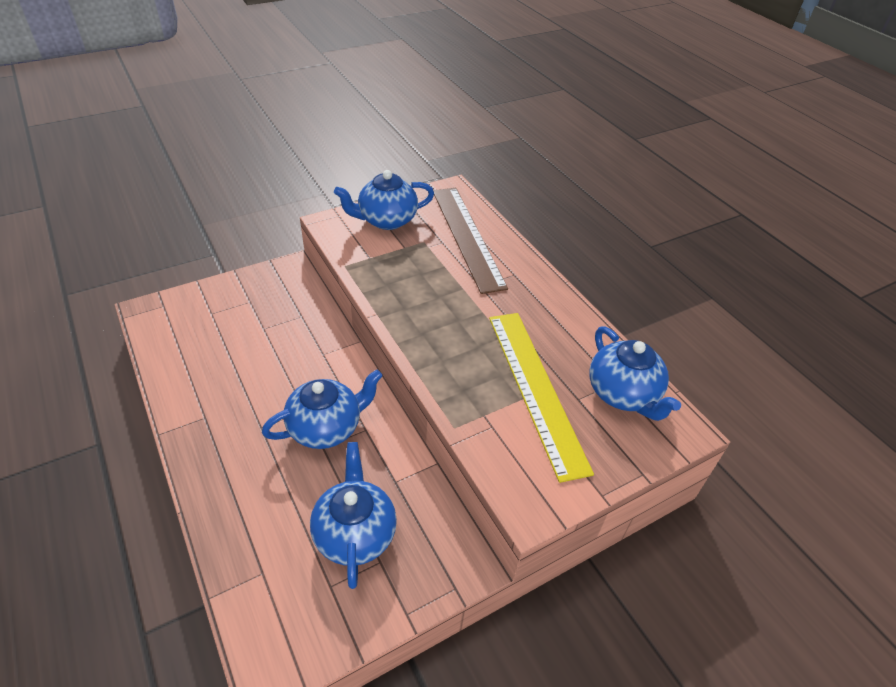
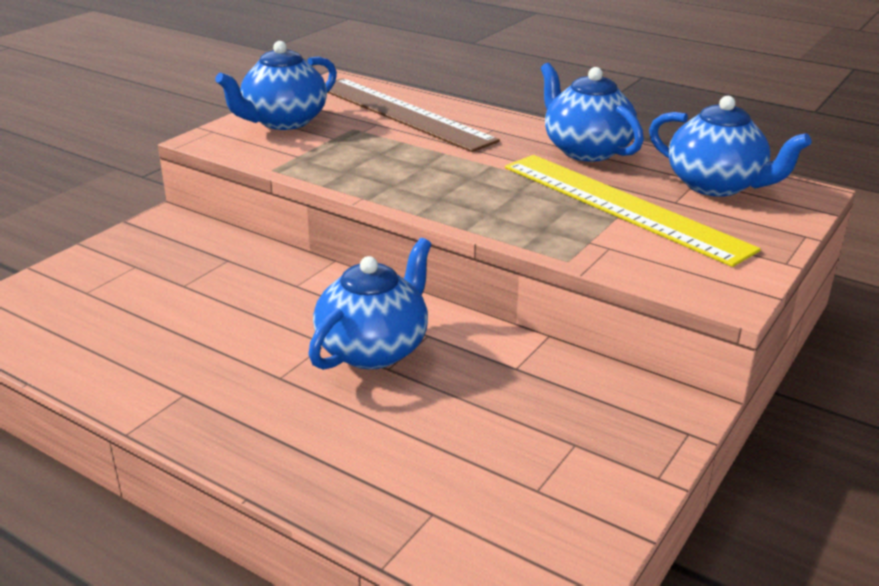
camera: 25 degrees left, 15 degrees down
blue teapot [310,442,397,589] -> blue teapot moved to [541,63,644,162]

